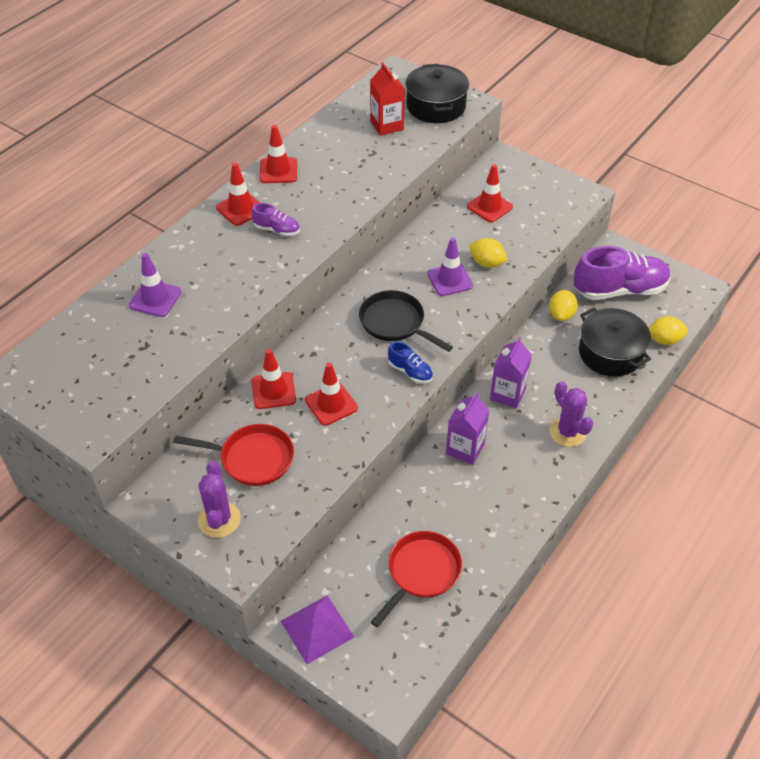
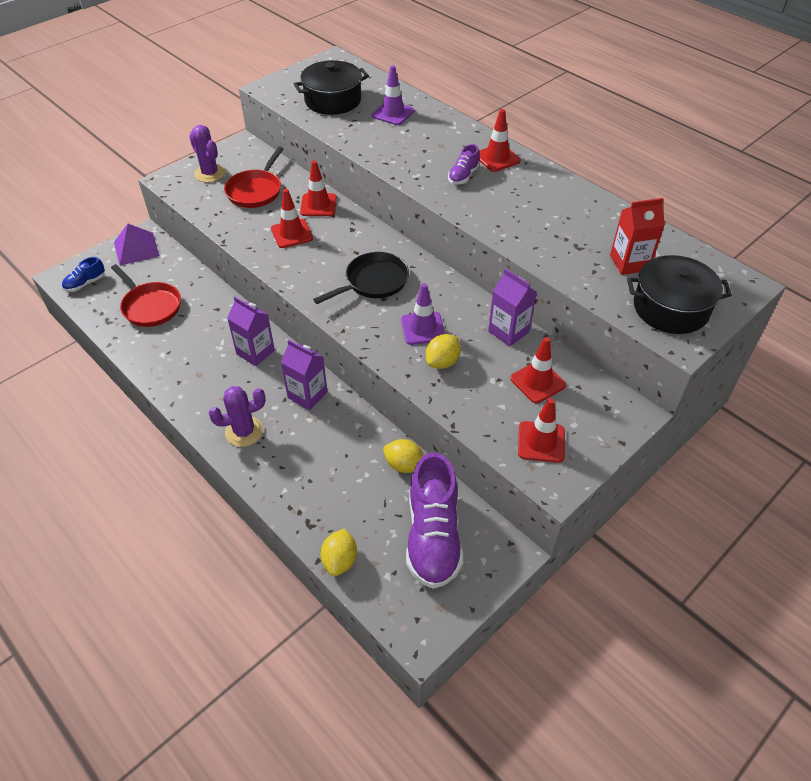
camera: 100 degrees right, 0 degrees up
purple cactus [198,461,241,538] -> purple cactus turned 45 degrees clockwise [189,125,225,182]
red traffic cone [260,125,297,183] -> red traffic cone moved to [518,398,565,463]
blue shoe [388,341,433,384] -> blue shoe moved to [62,257,105,292]
black pot [579,307,651,377] -> black pot moved to [294,60,369,115]
none -> purple carton [488,268,537,347]

